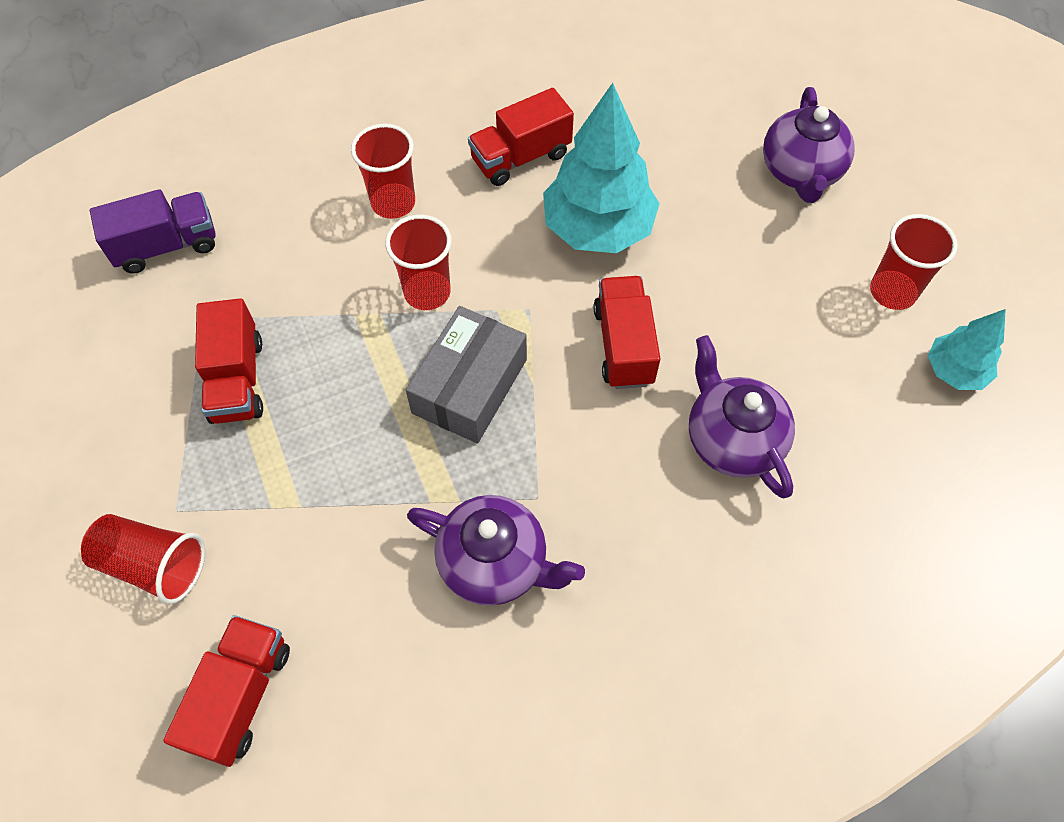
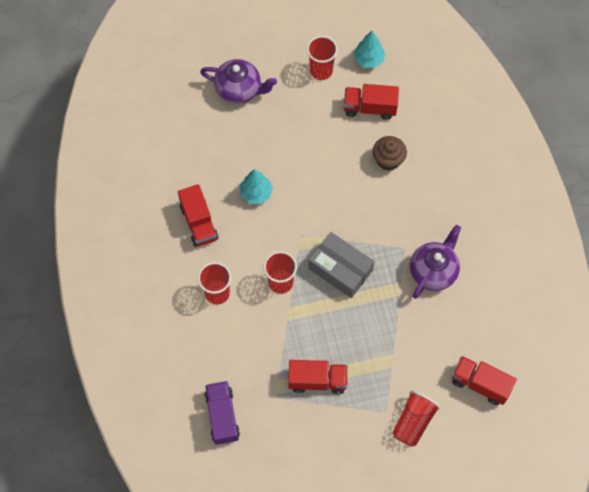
camera: 80 degrees left, 5 degrees up
turquoise tree [543,83,660,253] -> turquoise tree [240,169,273,204], size x0.55
red truck [594,276,660,389] -> red truck moved to [344,84,399,120]
purple teapot [689,335,795,498] -> brown cupcake [373,136,407,171]

